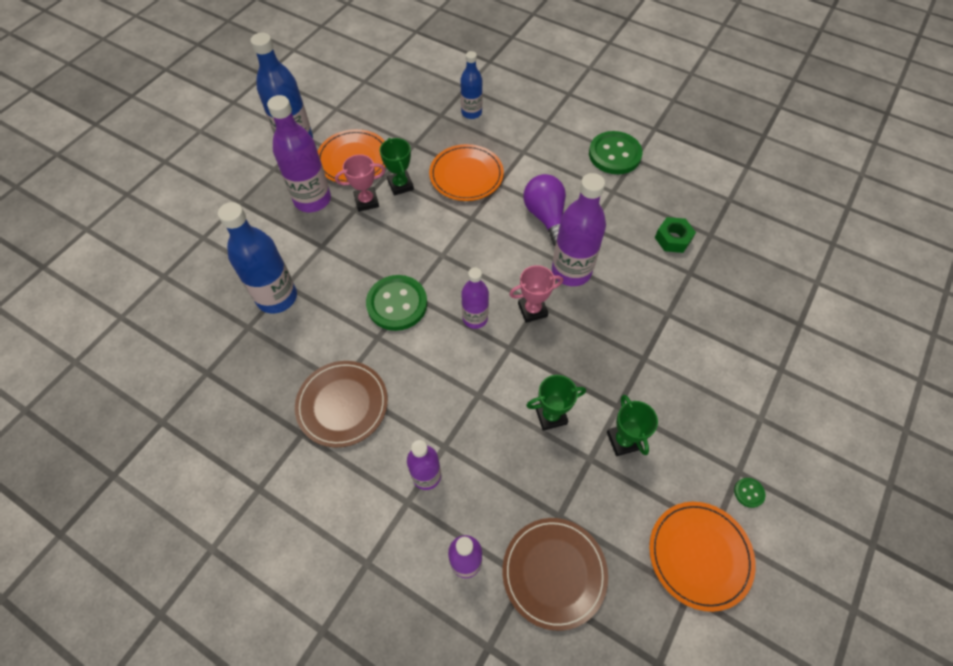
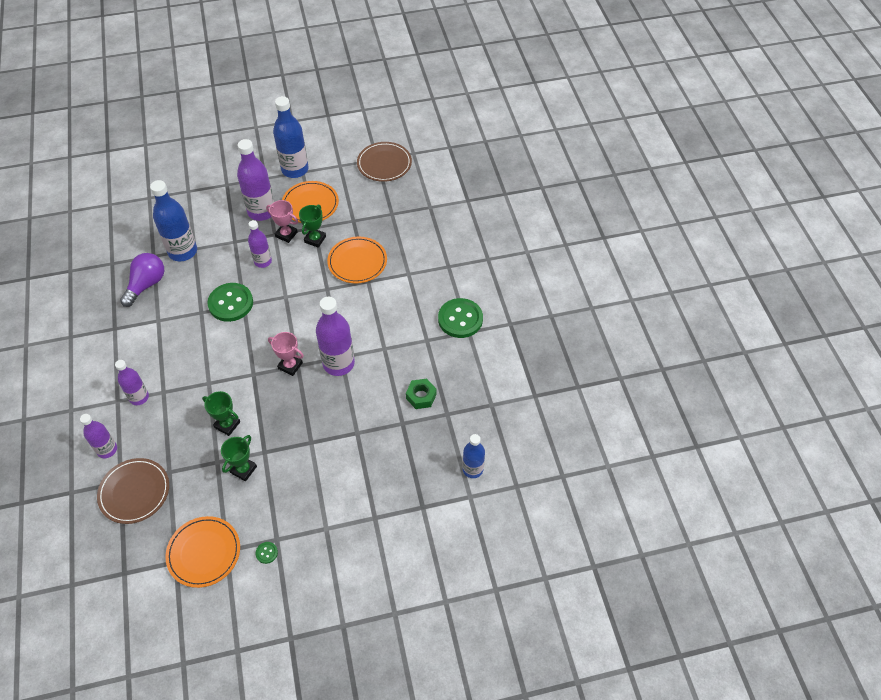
camera: 45 degrees right, 5 degrees down
brown plate [295,361,388,448] -> brown plate moved to [357,142,412,182]
blue bottle [460,51,483,119] -> blue bottle moved to [463,434,485,478]
purple bottle [461,268,489,329] -> purple bottle moved to [248,220,272,268]
purple light bulb [524,174,566,246] -> purple light bulb moved to [120,253,164,307]

